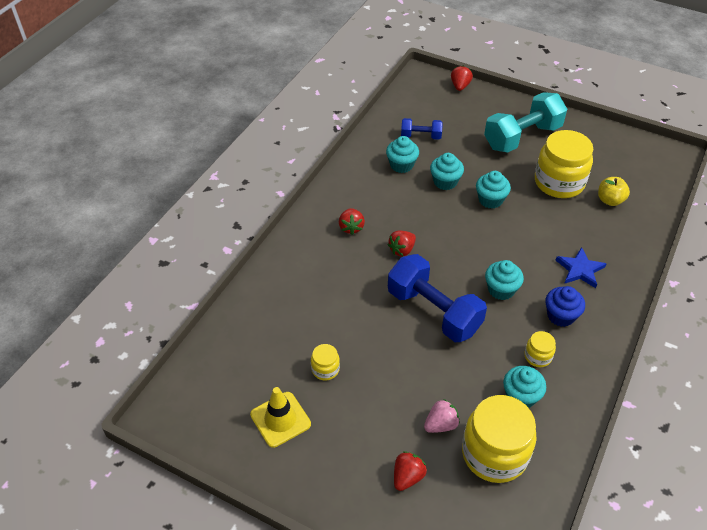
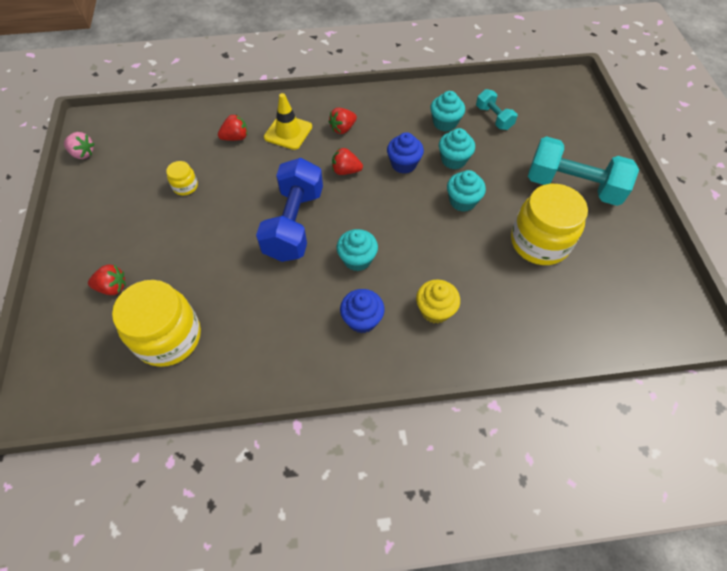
camera: 55 degrees right, 10 degrees up
yellow traffic cone [250,387,311,448] -> yellow traffic cone moved to [264,93,312,150]
blue dumbbell [401,118,443,140] -> turquoise dumbbell [476,89,517,130]
pink strawberry [424,399,460,433] -> pink strawberry moved to [64,132,94,159]
red strawberry [451,66,473,91] -> red strawberry moved to [218,114,248,141]
turquoise cupcake [503,366,546,408] -> none
yellow jar [524,331,556,367] -> none
blue star [555,247,606,288] -> yellow cupcake [416,279,460,324]
yellow apple [598,177,630,206] -> none
none -> blue cupcake [387,132,424,174]

